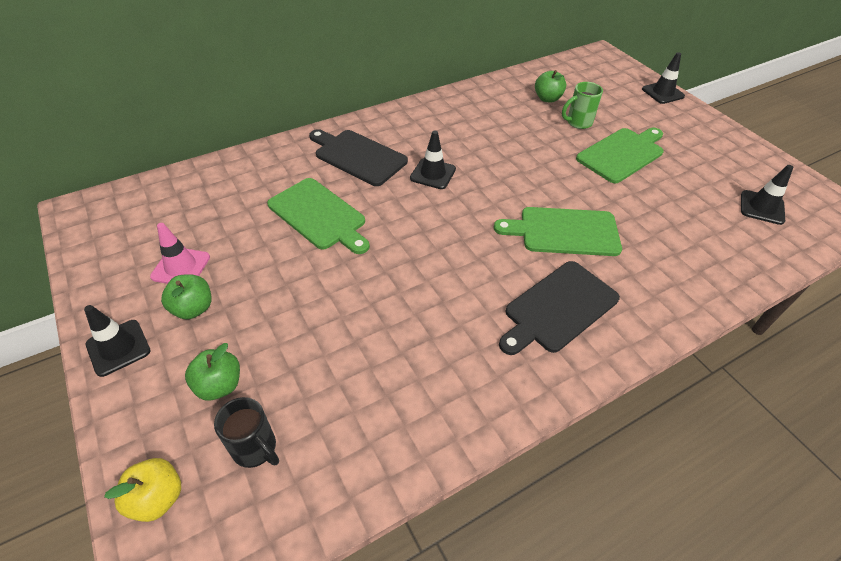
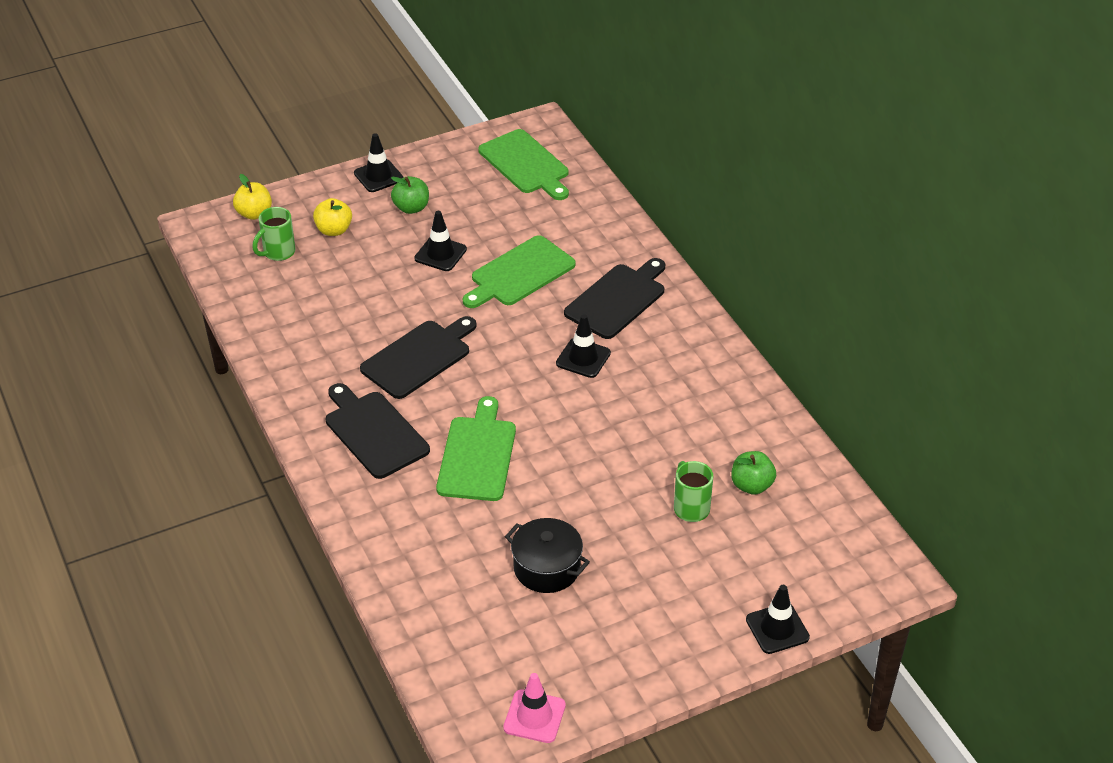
camera: 95 degrees right, 5 degrees down
pink traffic cone [150,223,210,284] -> pink traffic cone moved to [503,673,566,743]
green apple [185,343,240,401] -> yellow apple [313,198,352,236]
black mug [214,397,279,468] -> green mug [253,207,295,261]
green cutting board [576,128,664,183] -> green cutting board moved to [478,129,569,200]
black traffic cone [741,165,793,225] -> black traffic cone moved to [414,211,467,271]
none -> black cutting board [360,316,477,399]
none -> black pot [505,518,590,593]

